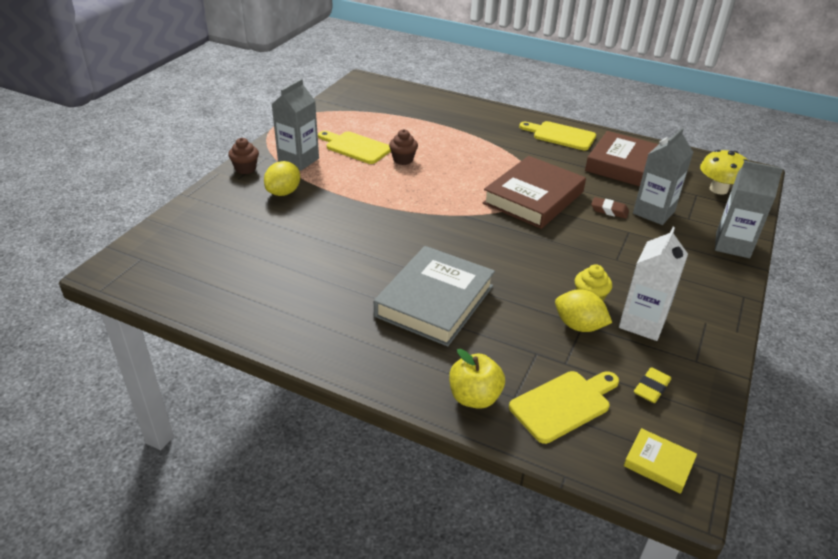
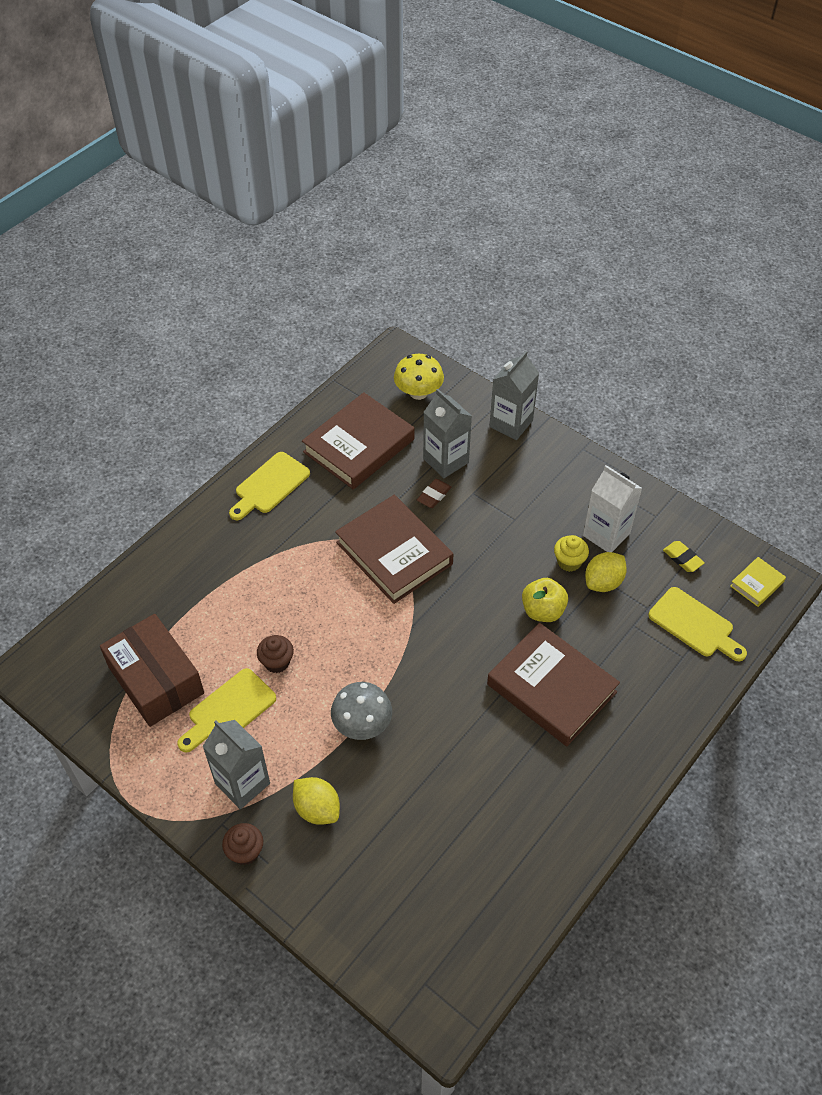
camera: 75 degrees left, 15 degrees up
grey book [374,246,495,346] -> brown book [487,623,620,746]
yellow apple [449,349,505,409] -> yellow apple moved to [522,578,568,622]
yellow cutting board [509,371,619,444] -> yellow cutting board turned 150 degrees clockwise [648,587,747,662]
none -> brown box [100,614,204,727]
none -> grey mushroom [331,682,392,740]

